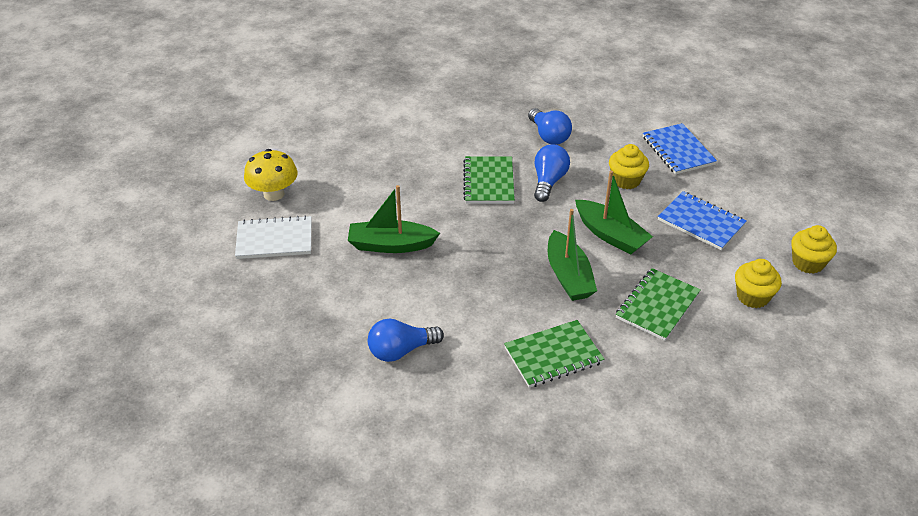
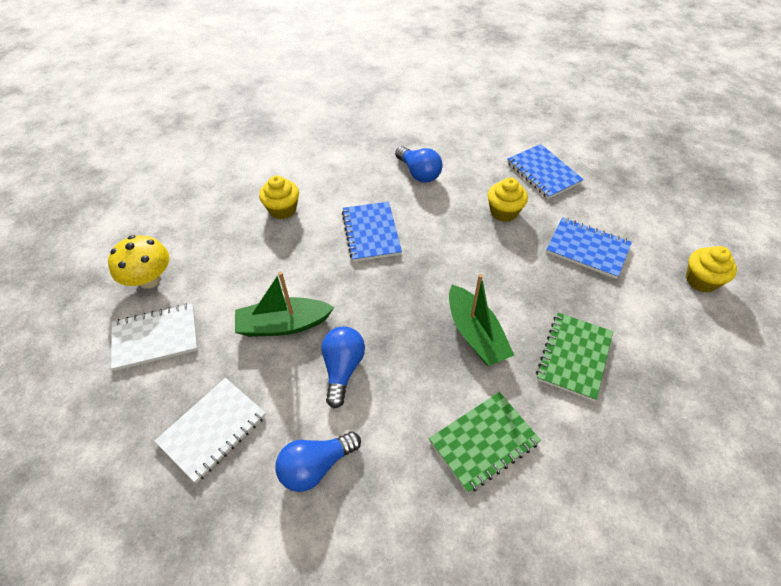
camera: 10 degrees left, 10 degrees up
green notebook [463,156,515,204] -> blue notebook [342,202,402,262]
blue light bulb [534,144,570,202] -> blue light bulb moved to [321,326,365,408]
green boat [575,171,653,254] -> none
yellow cupcake [735,259,782,308] -> yellow cupcake moved to [259,175,299,219]
none -> white notebook [154,378,266,483]

